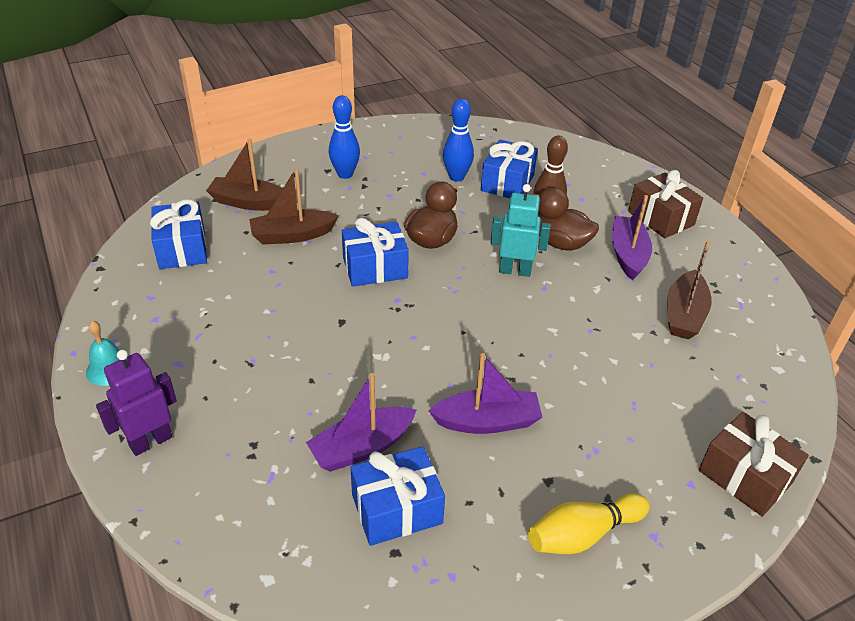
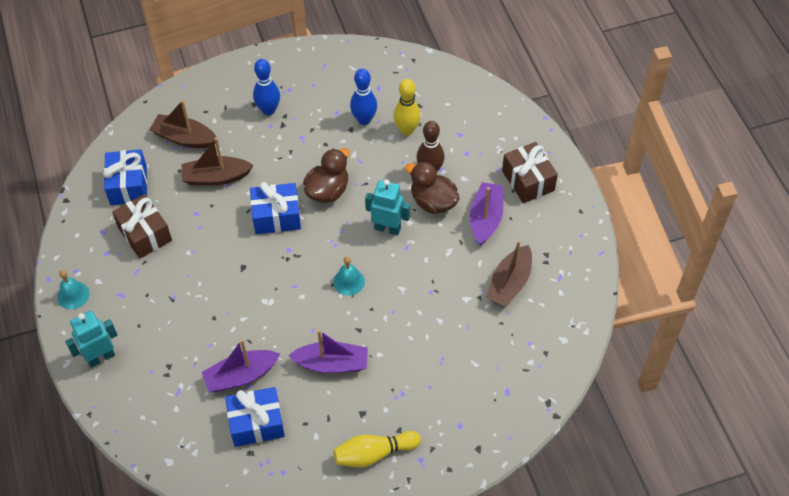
camera: 10 degrees right, 15 degrees up
purple robot [96,350,177,456] -> turquoise robot [65,311,118,367]
blue gift [481,140,538,198] -> yellow bowling pin [393,79,421,135]
brown gift [699,412,809,516] -> brown gift moved to [112,194,172,259]
none -> turquoise bell [333,256,365,296]

